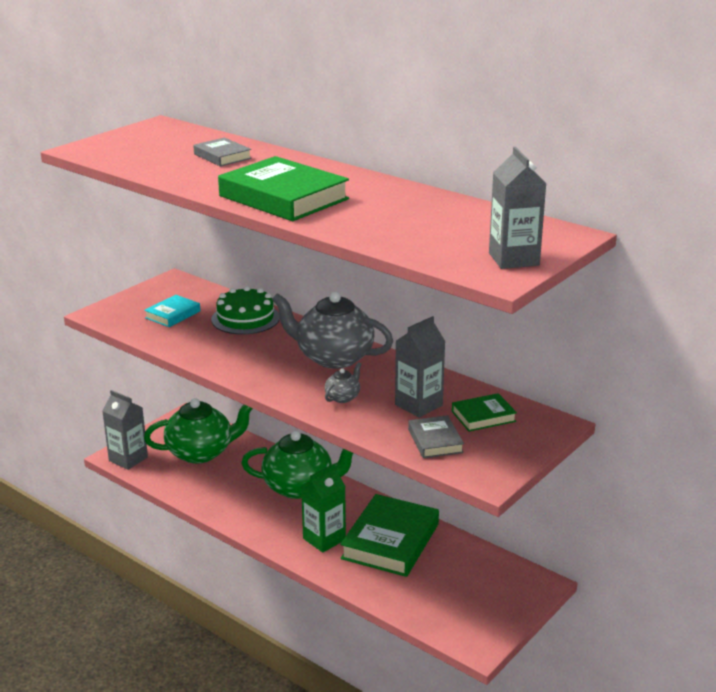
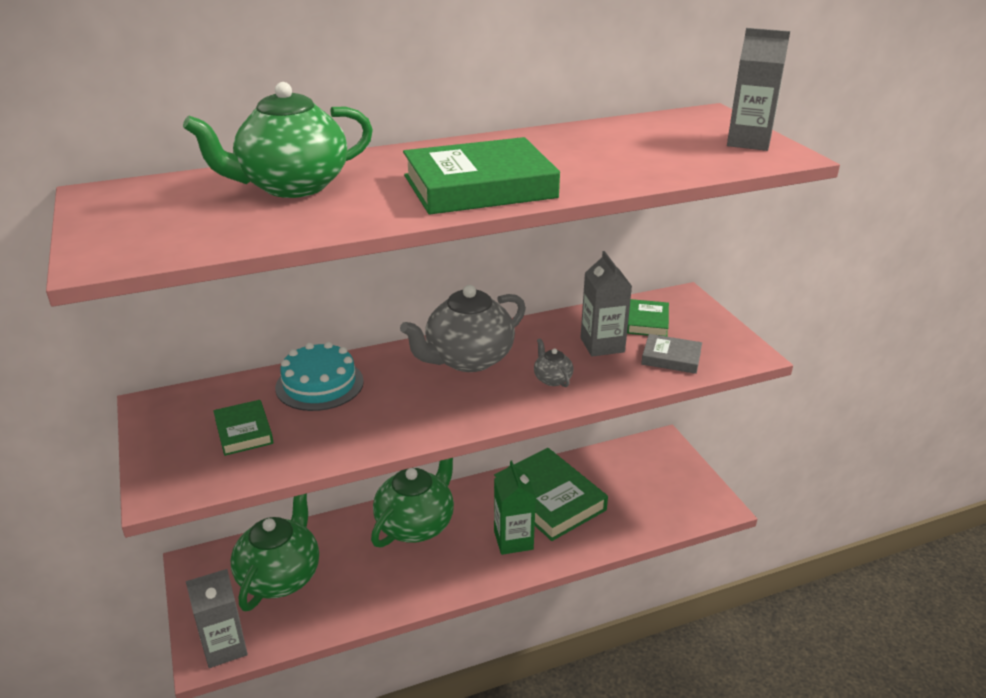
camera: 60 degrees left, 5 degrees up
turquoise book [144,295,200,327] -> green book [213,400,273,456]
grey book [193,137,252,167] -> green teapot [183,82,373,198]
green cake [211,286,280,335] -> turquoise cake [275,342,364,411]

